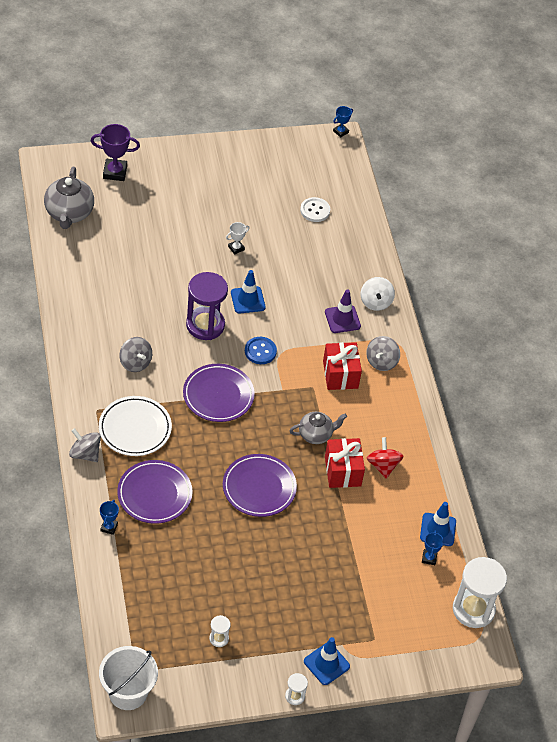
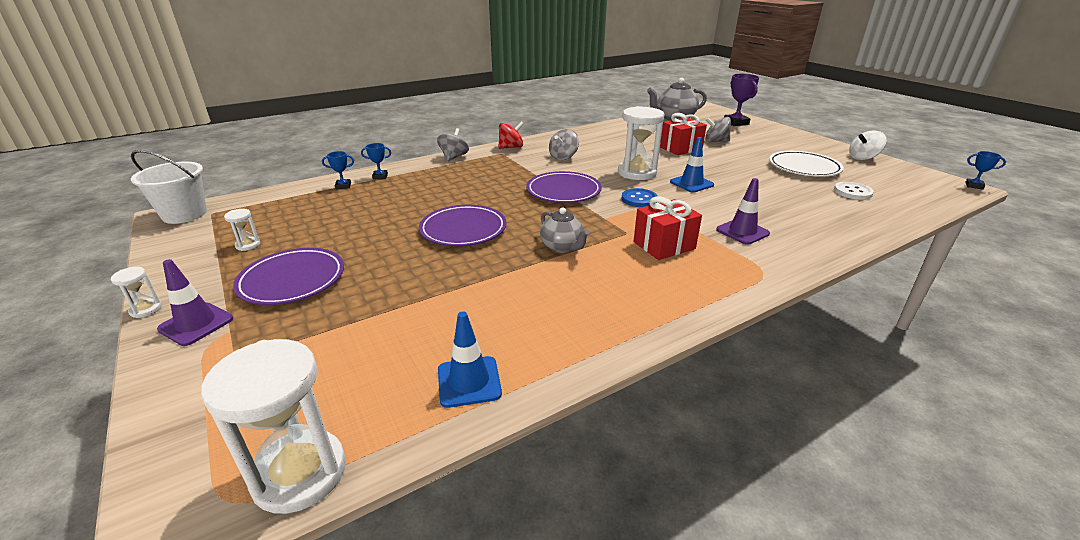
camera: 75 degrees right, 20 degrees down
white plate [99,396,172,456] -> white plate moved to [769,151,844,177]
purple plate [117,460,193,524] -> purple plate moved to [233,248,344,305]
purple hourglass [186,272,228,340] -> white hourglass [618,106,664,180]
white trophy [226,222,250,254] -> none
blue traffic cone [304,637,350,685] -> purple traffic cone [157,259,233,346]
red gift [325,438,365,488] -> red gift moved to [660,113,707,155]
white spinning top [361,277,395,311] -> white spinning top moved to [849,131,886,160]
grey spinning top [366,336,400,371] -> grey spinning top moved to [705,117,731,142]
red spinning top [367,437,404,479] -> red spinning top moved to [498,121,524,149]
blue trophy [422,530,444,565] -> blue trophy moved to [322,151,354,189]

